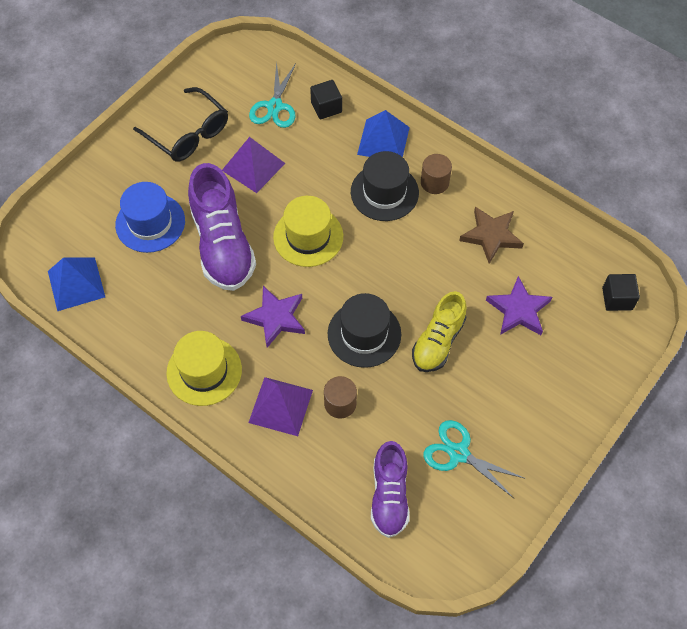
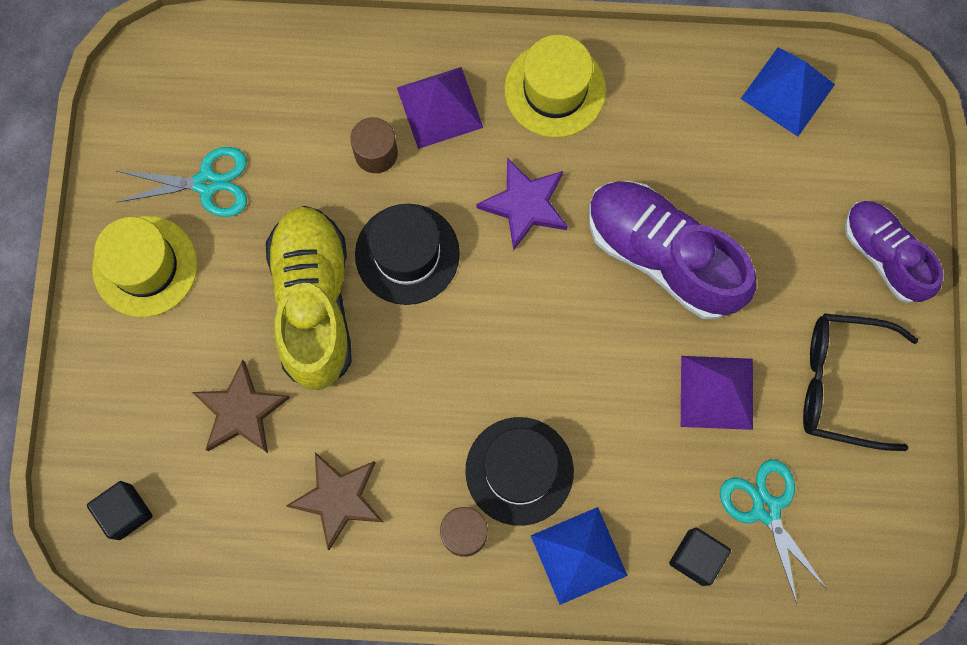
camera: 145 degrees right, 15 degrees up
blue hat [115,182,185,253] -> none
yellow hat [273,196,343,267] -> yellow hat moved to [92,216,197,317]
purple shoe [371,441,410,538] -> purple shoe moved to [845,201,943,303]
yellow shoe [412,291,467,372] -> yellow shoe [266,206,352,390], size x1.56
purple star [486,276,552,335] -> brown star [192,359,290,453]

